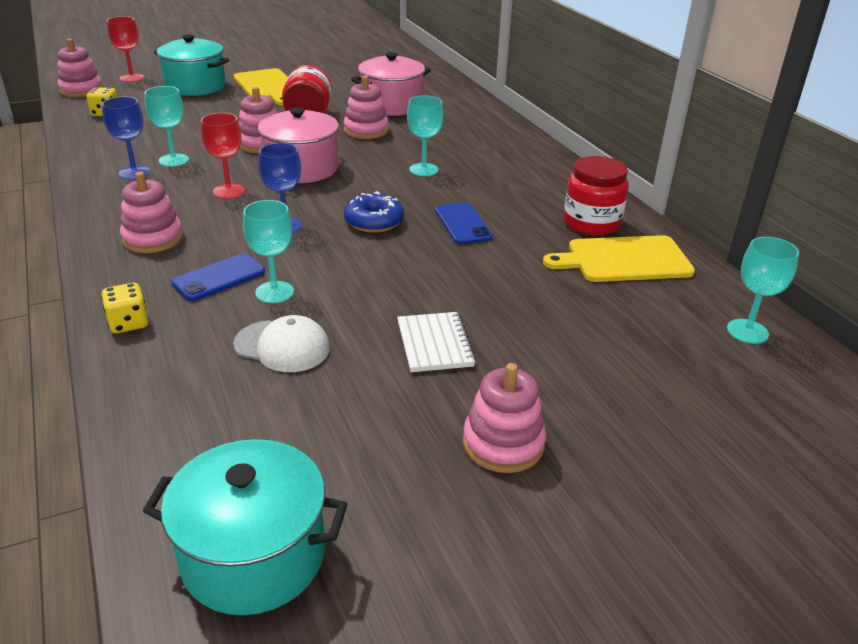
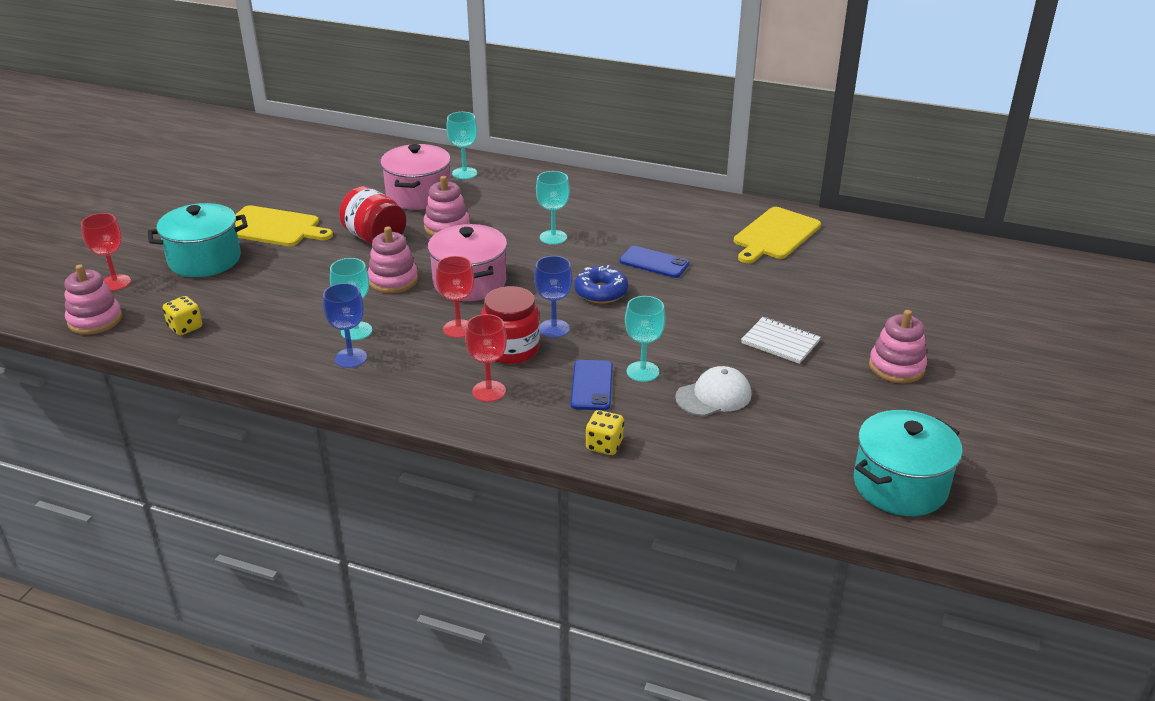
camera: 45 degrees left, 0 degrees up
pink stacking toy [120,172,183,253] -> red goblet [465,314,507,402]
red jar [564,156,629,235] -> red jar moved to [481,286,540,364]
turquoise goblet [727,237,799,344] -> turquoise goblet moved to [446,112,477,179]

